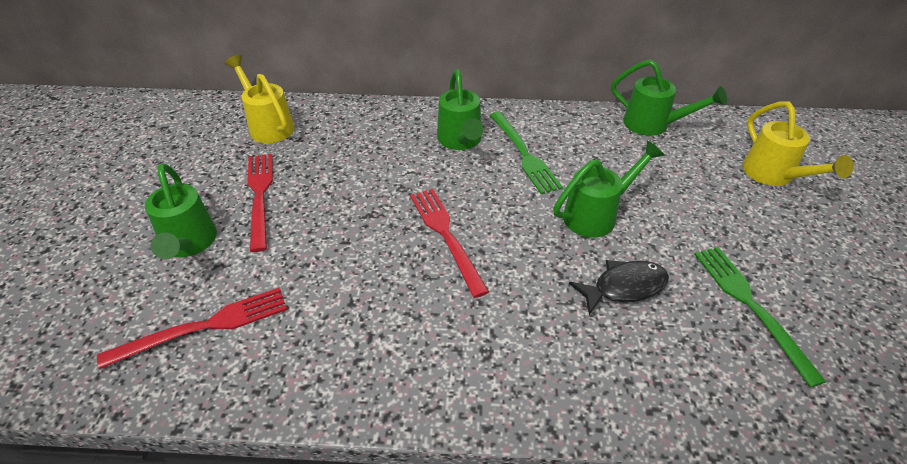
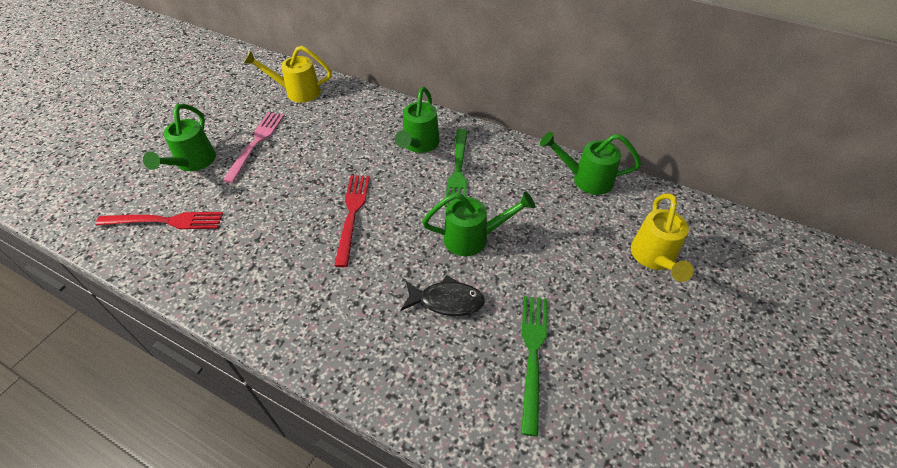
camera: 25 degrees right, 5 degrees up
yellow watering can [225,55,295,143] -> yellow watering can turned 75 degrees counterclockwise [244,46,332,103]
red fork [247,154,273,252] -> pink fork [223,112,285,183]
green watering can [611,59,727,136] -> green watering can turned 135 degrees clockwise [540,132,641,195]

